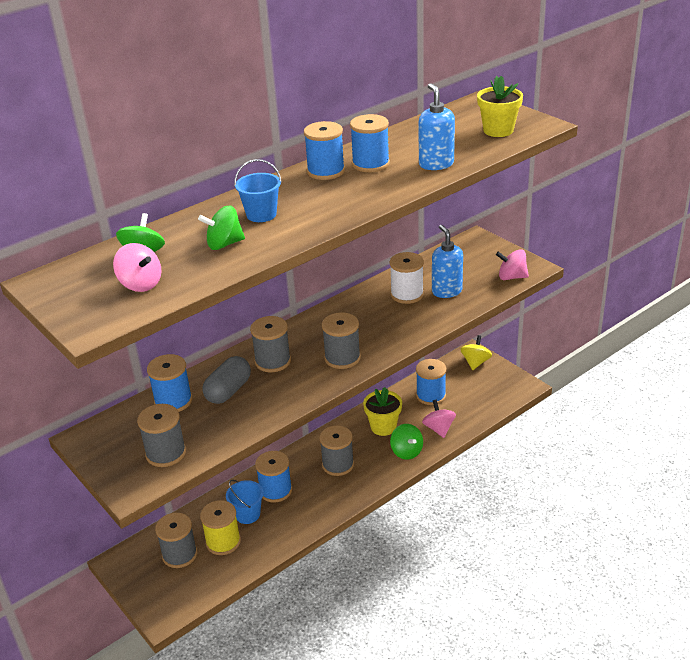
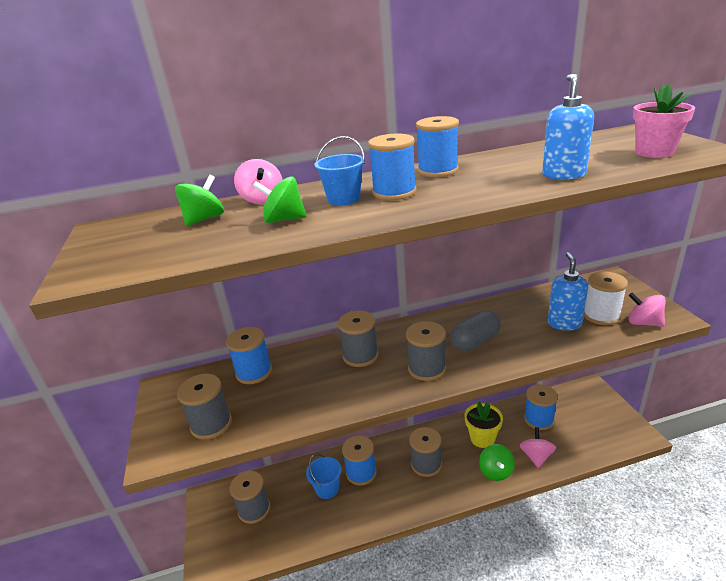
camera: 25 degrees right, 5 degrees down
pink spinning top [113,243,161,292] -> pink spinning top moved to [234,159,283,204]
yellow spool [200,500,241,555] -> none
grey capsule [202,356,251,404] -> grey capsule moved to [450,311,501,351]
blue spool [350,114,390,172] -> blue spool moved to [368,133,417,200]
white spool [390,252,424,304] -> white spool moved to [584,272,628,325]
yellow spinning top [461,335,492,370] -> none
yellow flower pot [477,76,523,137] -> pink flower pot [633,84,695,158]

